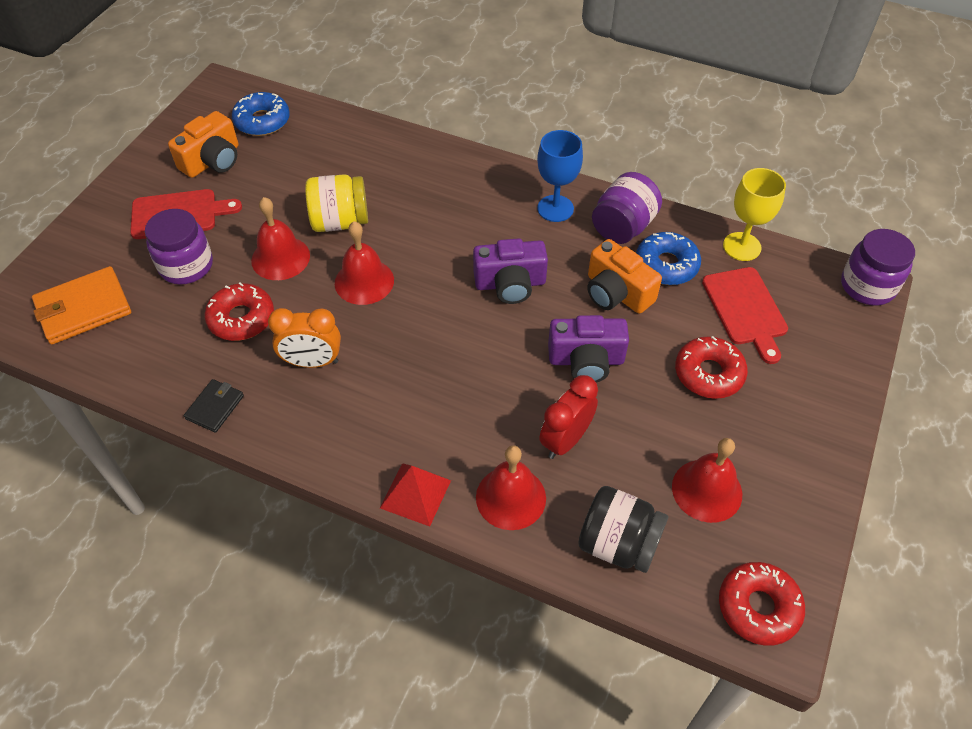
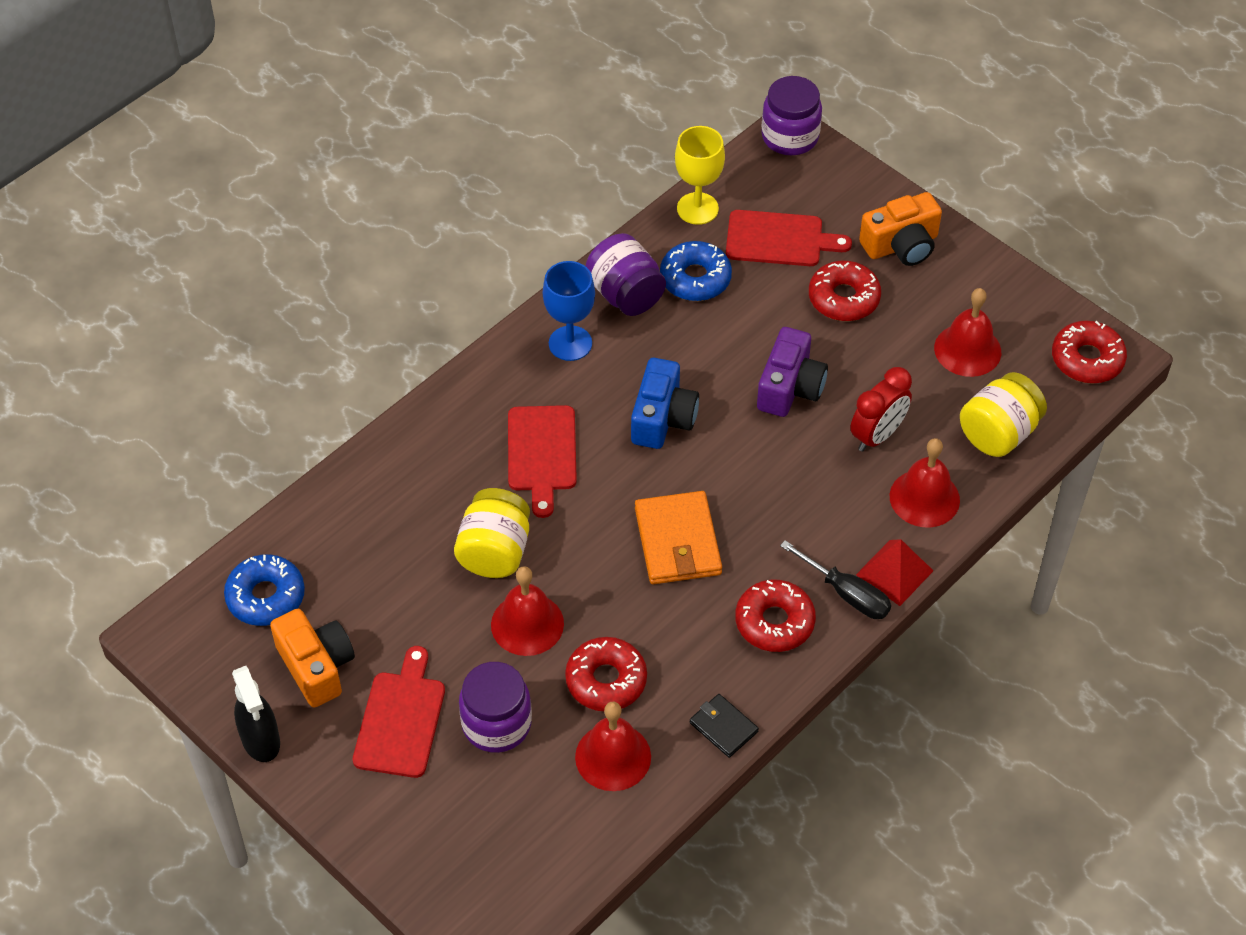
camera: 70 degrees left, 0 degrees up
orange wallet [32,266,131,344] -> orange wallet moved to [635,491,722,584]
orange clock [268,308,341,368] -> none
red bell [335,221,394,305] -> red bell moved to [575,702,651,791]
purple camera [473,238,548,304] -> blue camera [631,358,699,449]
red clock [539,375,598,459] -> red clock turned 105 degrees counterclockwise [850,367,912,452]
black jar [578,486,668,573] -> yellow jar [960,372,1047,457]
orange camera [587,239,662,314] -> orange camera moved to [859,192,942,266]
none -> black spray bottle [232,666,280,762]
none -> red cutting board [508,405,577,518]
none -> red donut [735,580,816,652]
none -> black screwdriver [780,540,891,619]

